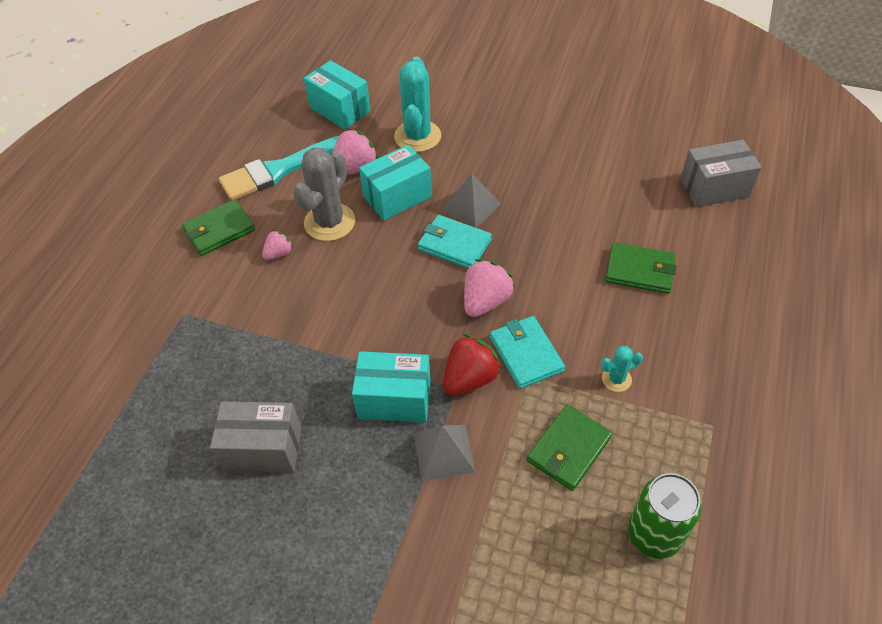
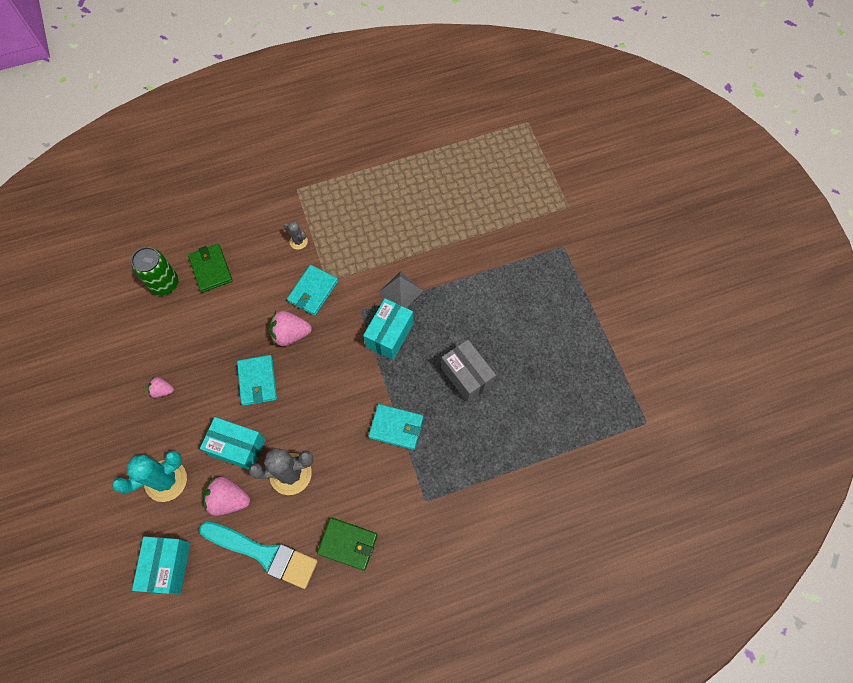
camera: 130 degrees left, 15 degrees up
pink strawberry [262,230,293,260] -> pink strawberry moved to [148,377,174,398]
turquoise box [352,351,431,423] -> turquoise box turned 60 degrees clockwise [363,298,414,360]
grey pyramid [442,174,501,228] -> none
red strawberry [443,334,502,396] -> none
green wallet [527,405,612,491] -> none
turquoise cactus [601,346,643,392] -> grey cactus [284,222,308,250]
green can [628,473,702,559] -> green can moved to [131,247,179,296]
grey box [680,140,762,207] -> none
none -> turquoise wallet [368,404,424,450]

